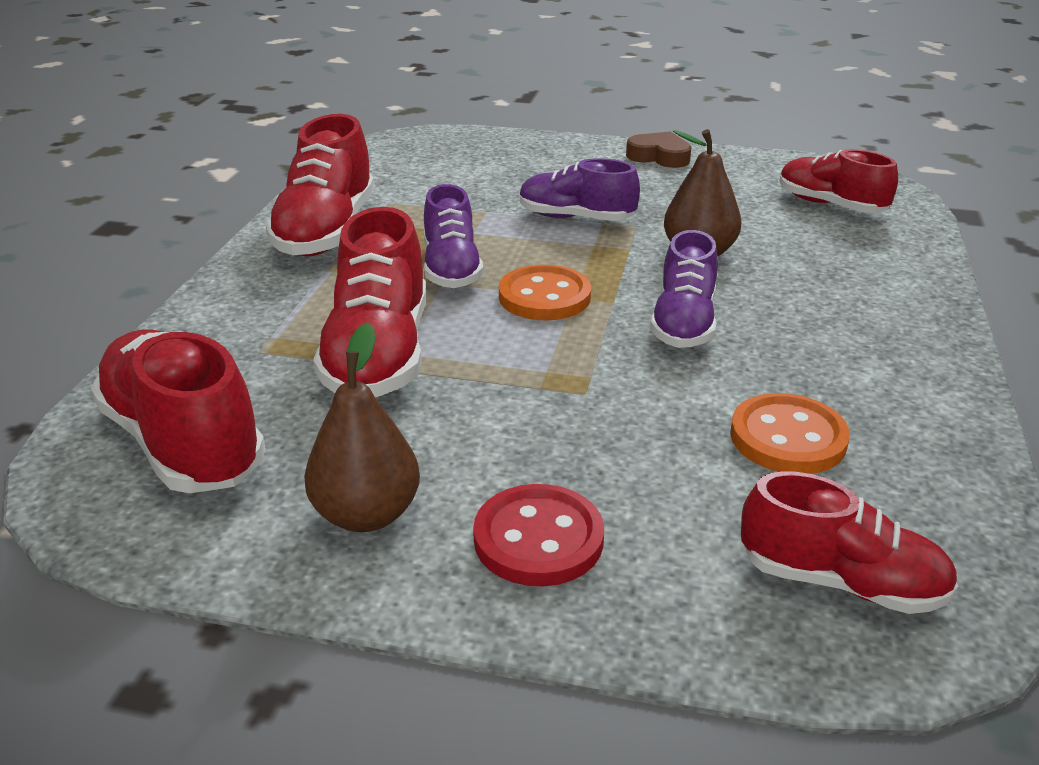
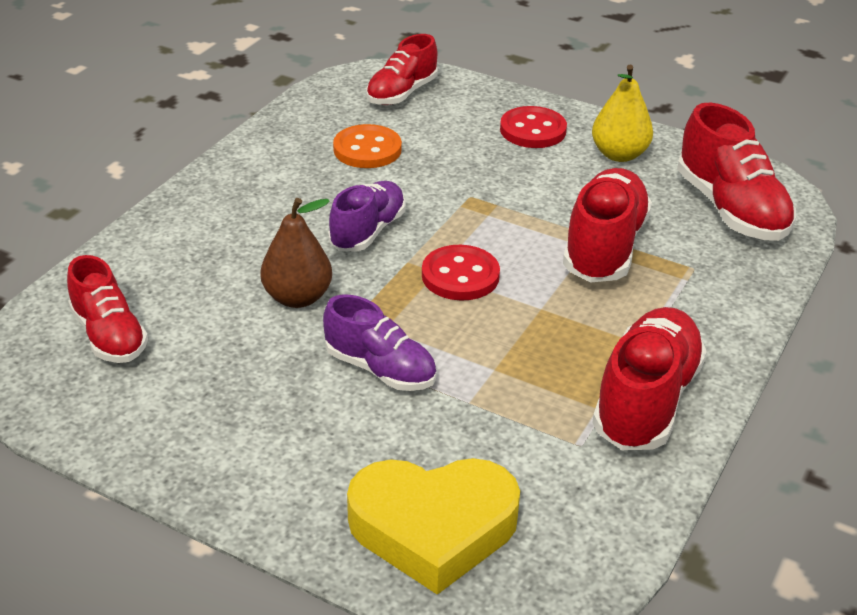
camera: 165 degrees left, 5 degrees up
brown pear [304,322,420,532] -> yellow pear [592,65,653,162]
purple shoe [424,184,483,288] -> none
orange button [499,265,591,320] -> red button [422,245,500,301]
brown heart [626,132,691,168] -> none
red shoe [741,471,958,614] -> red shoe turned 90 degrees counterclockwise [366,34,438,105]
none -> yellow heart [347,458,520,595]

